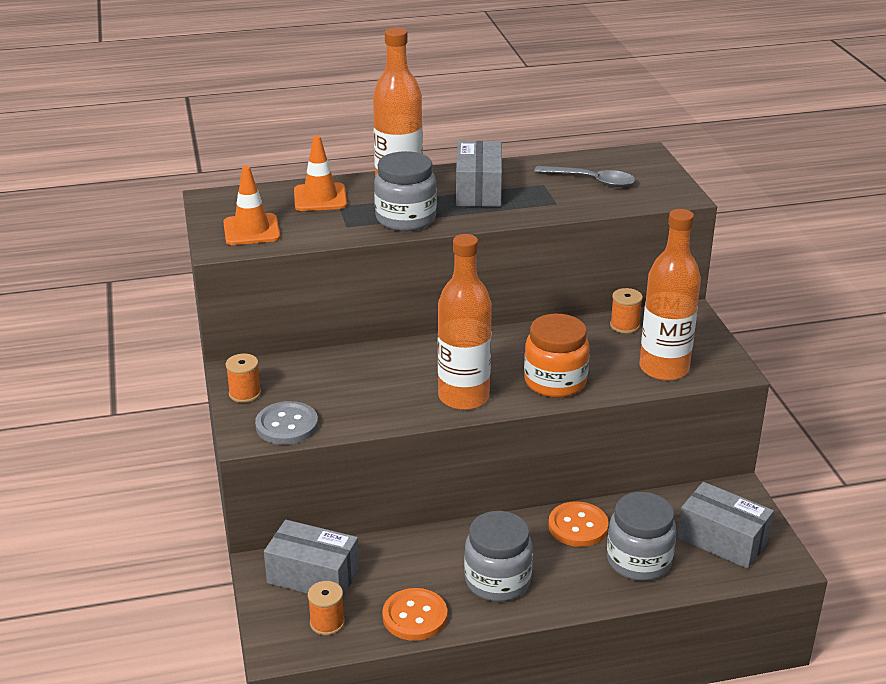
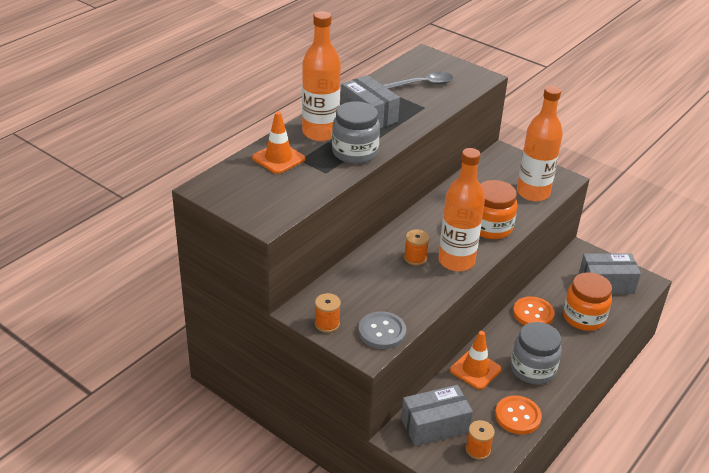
camera: 40 degrees left, 5 degrees up
orange traffic cone [223,166,280,245] -> orange traffic cone moved to [450,331,502,390]
grey jar [607,492,676,581] -> orange jar [563,272,612,331]
orange spool [610,288,643,334] -> orange spool moved to [404,229,429,265]

